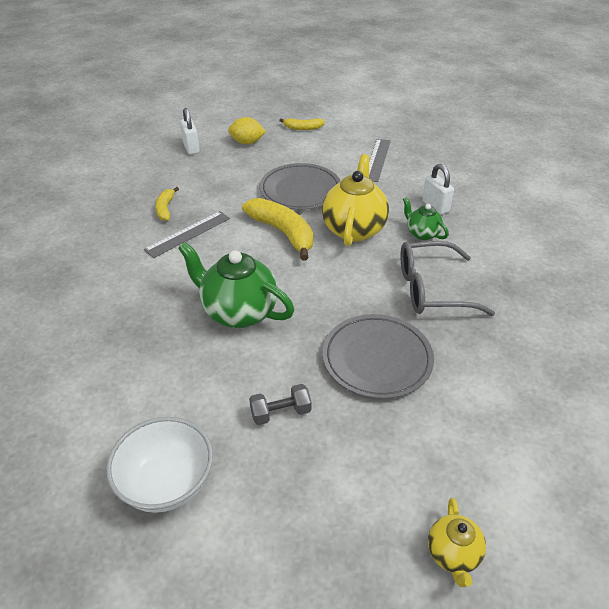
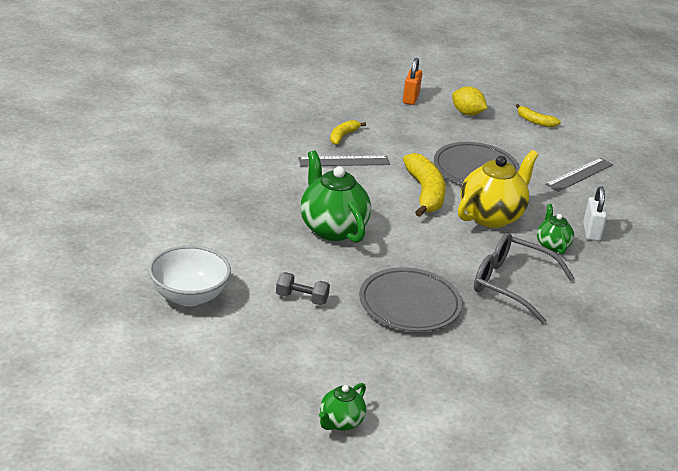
camera: 30 degrees right, 10 degrees down
white padlock [180,108,200,155] -> orange padlock [403,58,422,105]
yellow teapot [428,497,486,587] -> green teapot [319,383,366,431]

